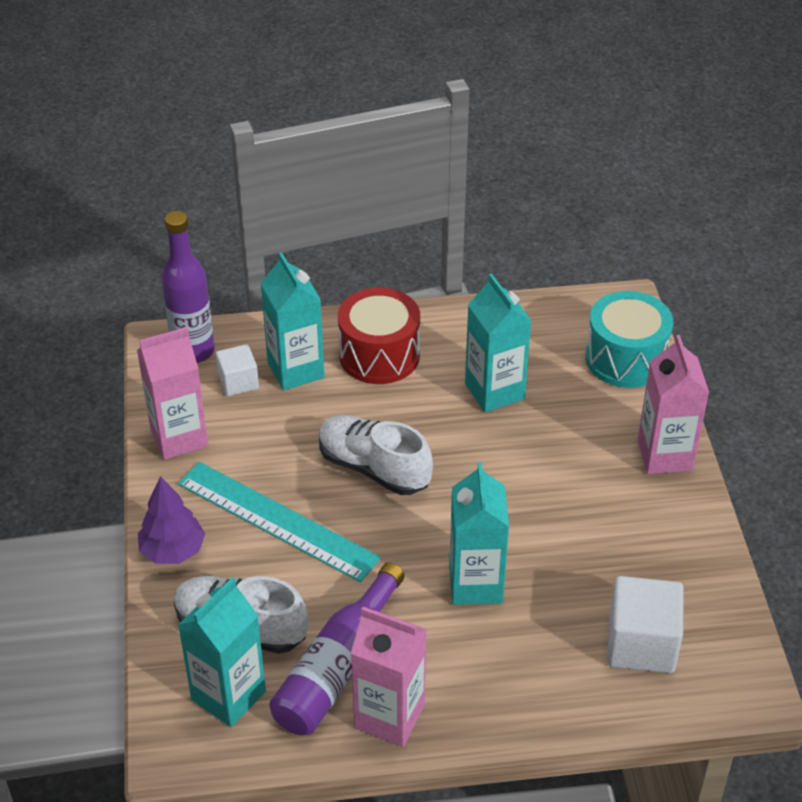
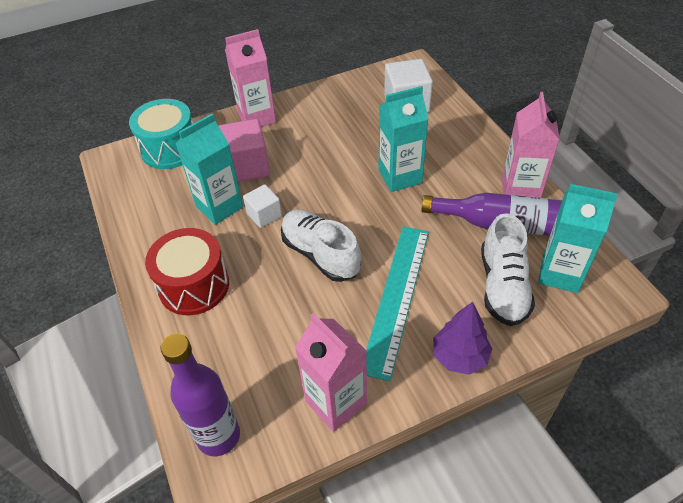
camera: 105 degrees left, 5 degrees up
white cube [216,344,259,396] -> white cube moved to [243,184,282,228]
turquoise carton [260,252,324,390] -> none
white shoe [319,415,433,495] -> white shoe turned 120 degrees clockwise [281,209,361,282]
none -> pink cube [218,119,270,182]

